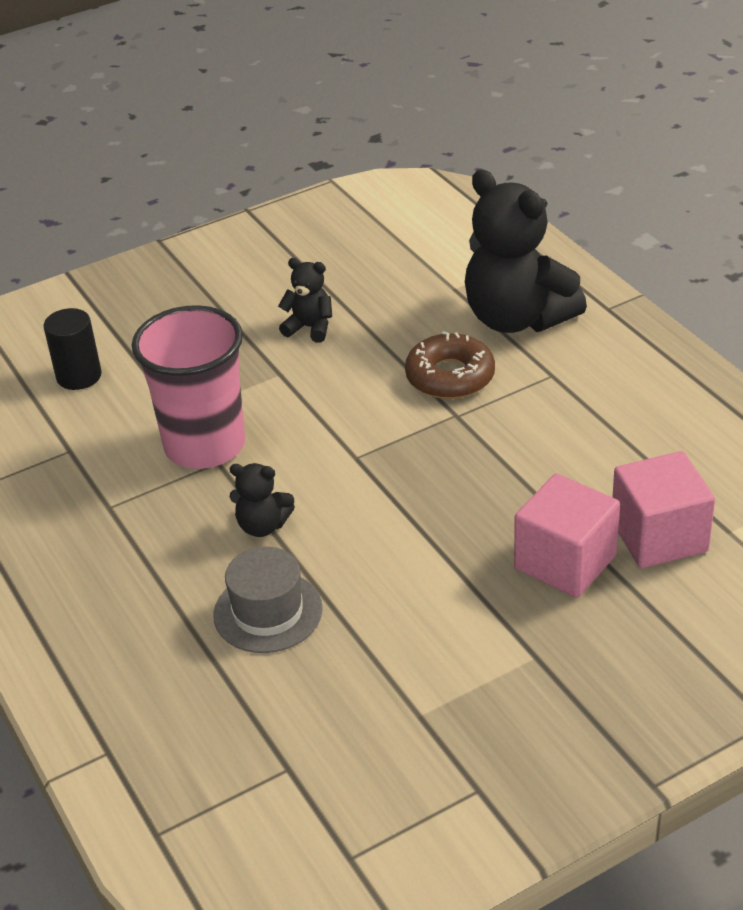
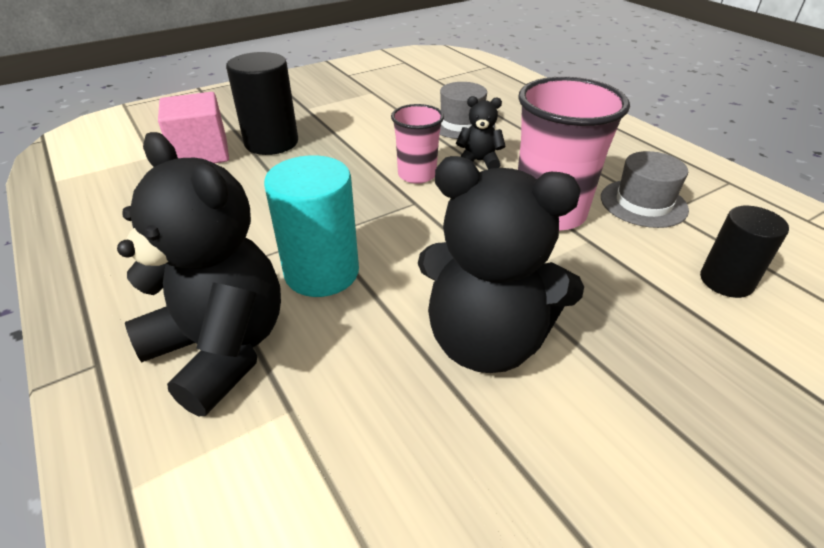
camera: 175 degrees right, 0 degrees up
black teddy bear [278,258,332,343] -> black teddy bear [418,156,584,373], size x2.16
brown donut [405,331,495,399] -> turquoise cylinder [264,155,359,297]
pink cube [514,473,620,598] -> black cylinder [226,52,298,155]
none -> pink cup [391,104,444,184]
none -> grey hat [601,151,689,228]

